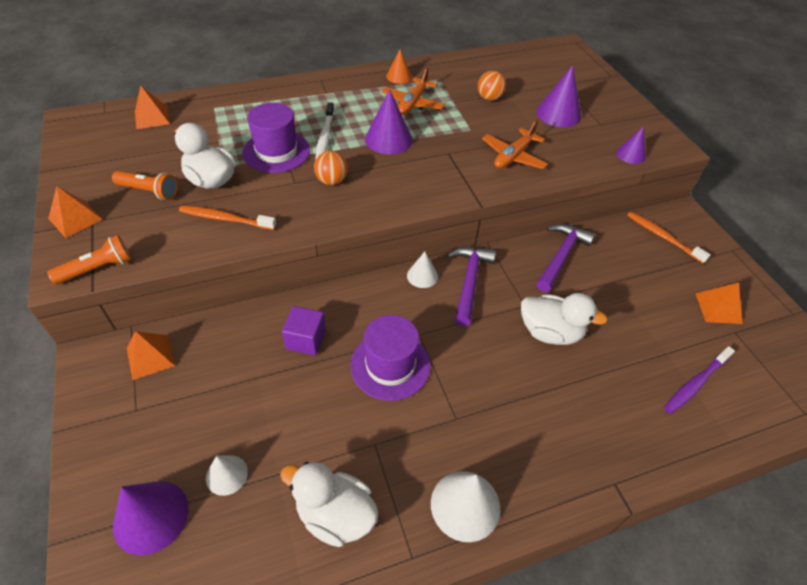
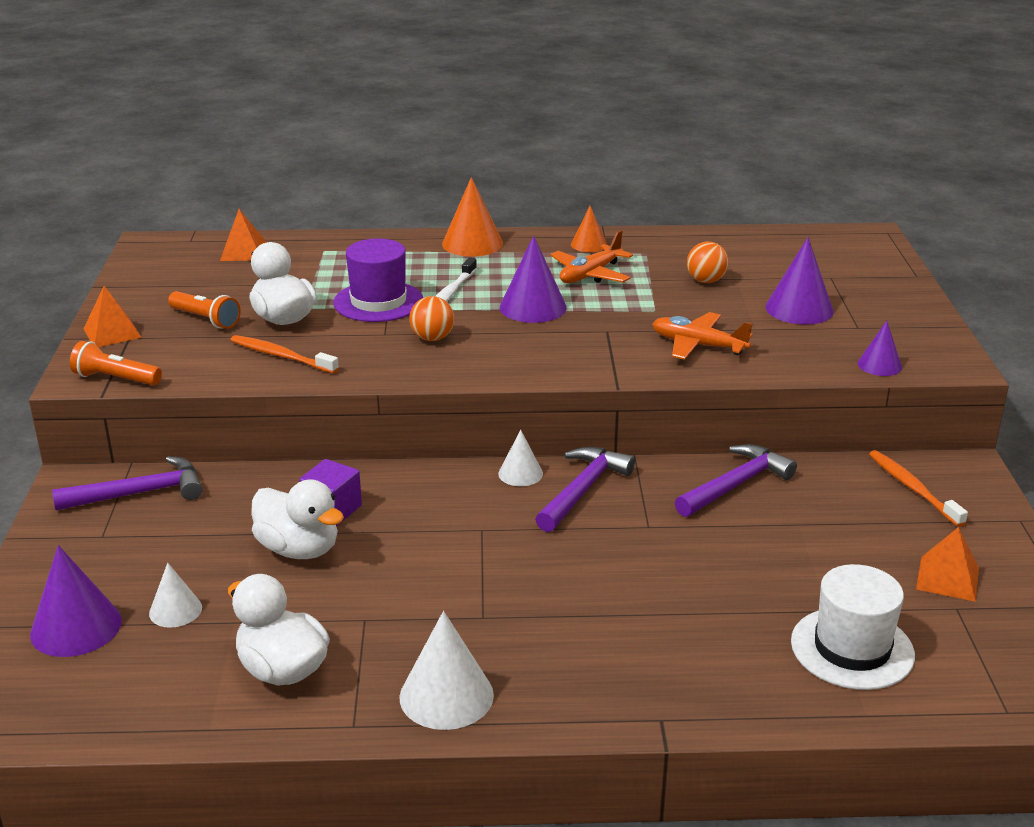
camera: 20 degrees right, 20 degrees down
orange flashlight [47,235,132,285] -> orange flashlight turned 150 degrees counterclockwise [70,341,162,385]
orange pyramid [127,331,175,380] -> purple hammer [52,456,203,511]
purple hat [350,315,430,401] -> none
orange plane [482,119,548,169] -> orange plane turned 60 degrees clockwise [652,312,753,360]
white duck [521,293,608,345] -> white duck moved to [251,479,344,559]
purple toothbrush [664,346,735,414] -> white hat [791,564,915,690]
none -> orange cone [442,177,503,257]

